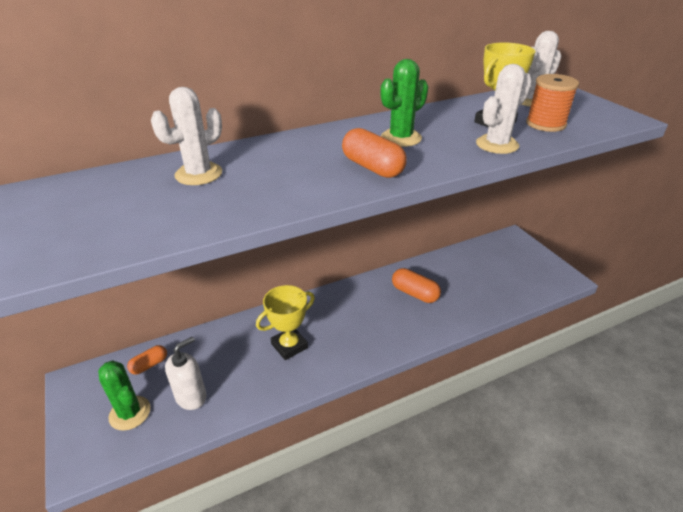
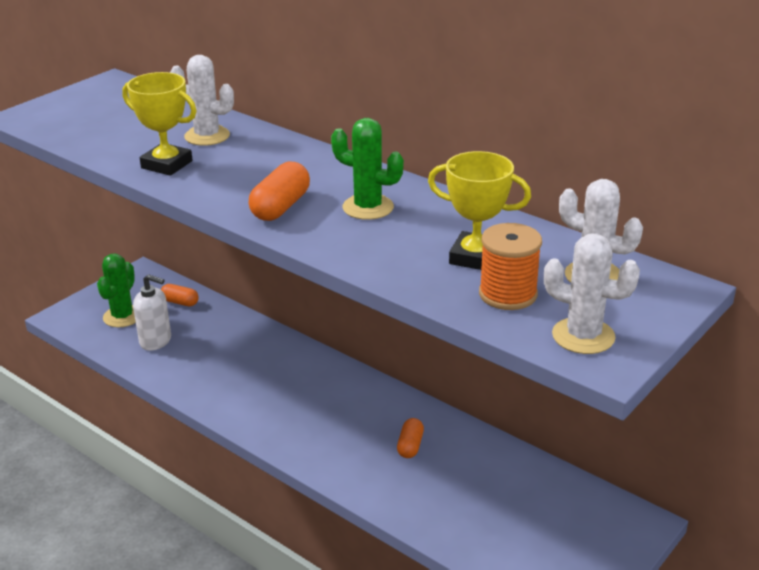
camera: 65 degrees right, 5 degrees down
yellow trophy [256,285,315,360] -> yellow trophy moved to [122,72,196,176]
orange capsule [392,268,441,303] -> orange capsule [397,418,424,458], size x0.64
white cactus [476,64,532,154] -> white cactus moved to [544,234,640,354]

